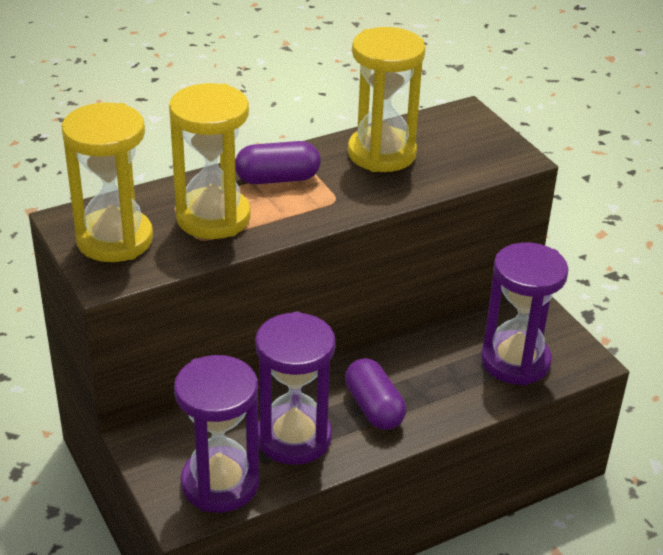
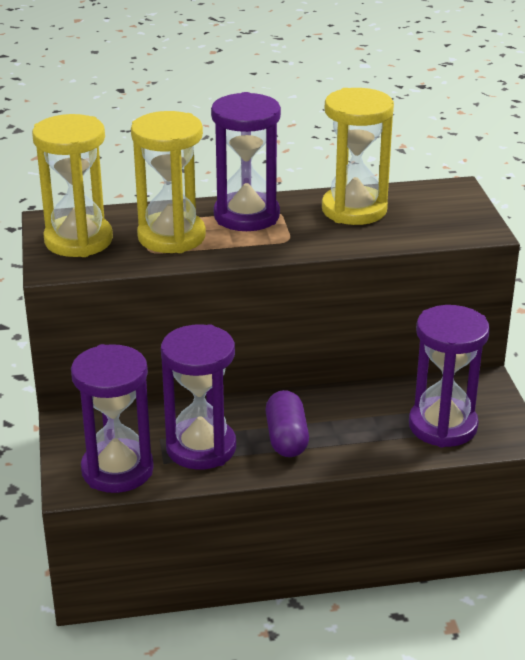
camera: 20 degrees right, 5 degrees down
purple capsule [235,141,321,184] -> purple hourglass [211,92,281,231]

